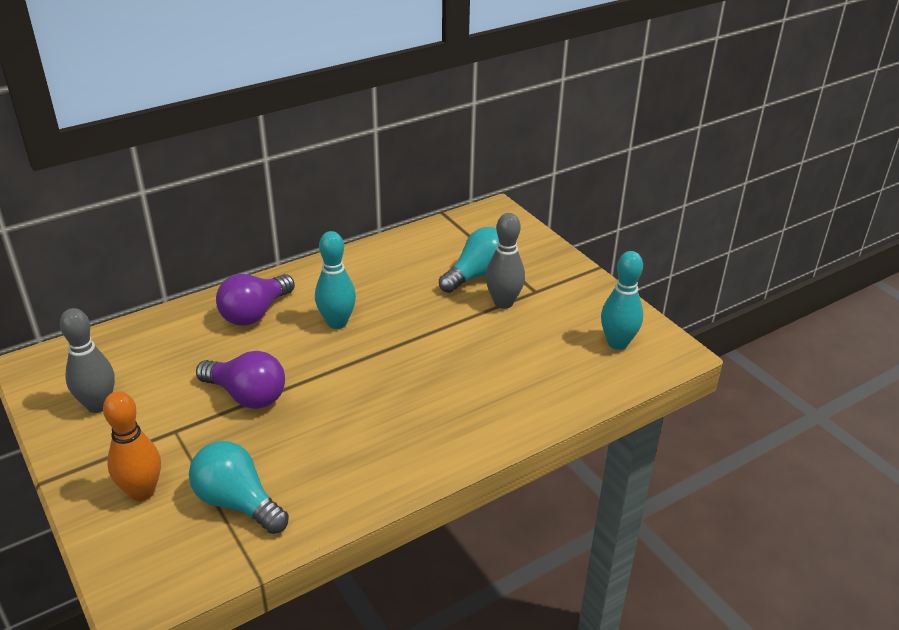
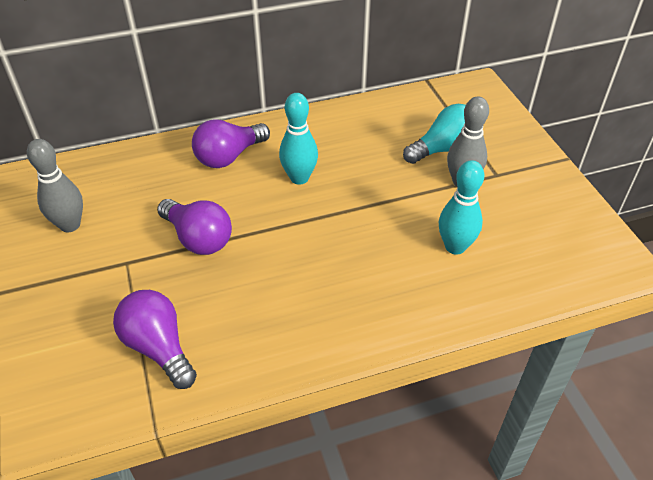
camera: 15 degrees right, 10 degrees up
orange bowling pin [103,391,161,501] -> none
turquoise light bulb [189,441,289,534] -> purple light bulb [113,290,197,389]
turquoise bowling pin [601,251,643,350] -> turquoise bowling pin moved to [439,160,484,255]

